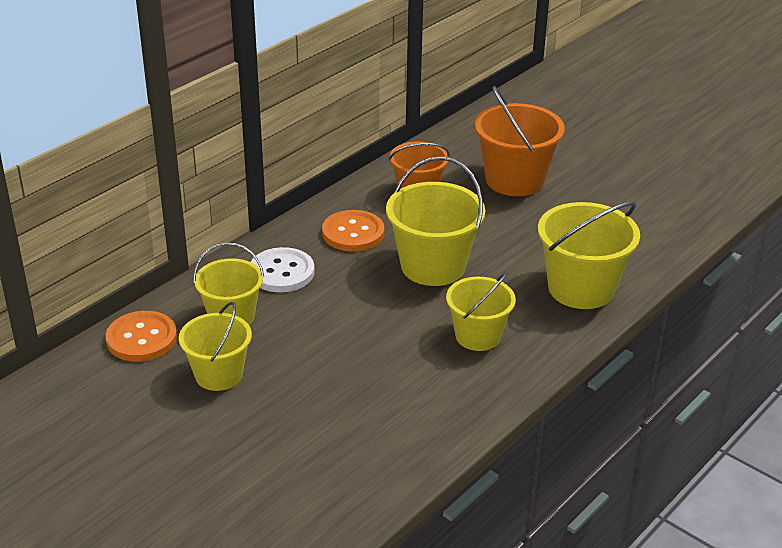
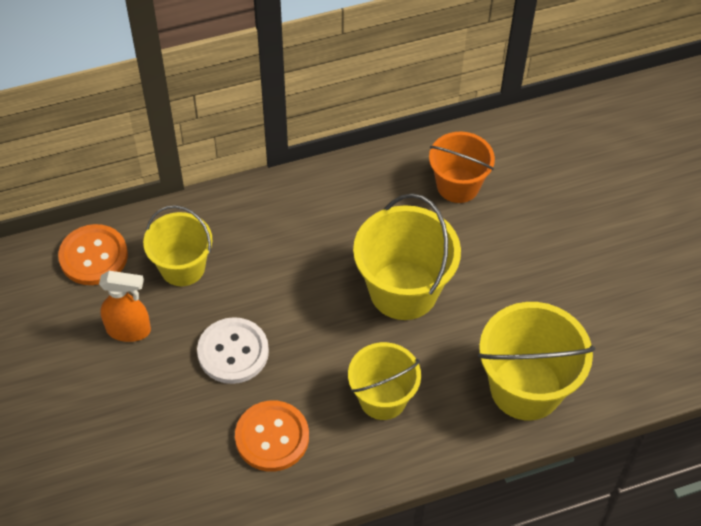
camera: 30 degrees right, 20 degrees up
yellow bucket [179,302,252,391] -> orange spray bottle [99,271,151,342]
white button [251,247,315,292] -> white button moved to [197,317,269,384]
orange button [322,210,384,252] -> orange button moved to [235,401,309,472]
orange bucket [475,86,565,196] -> none

